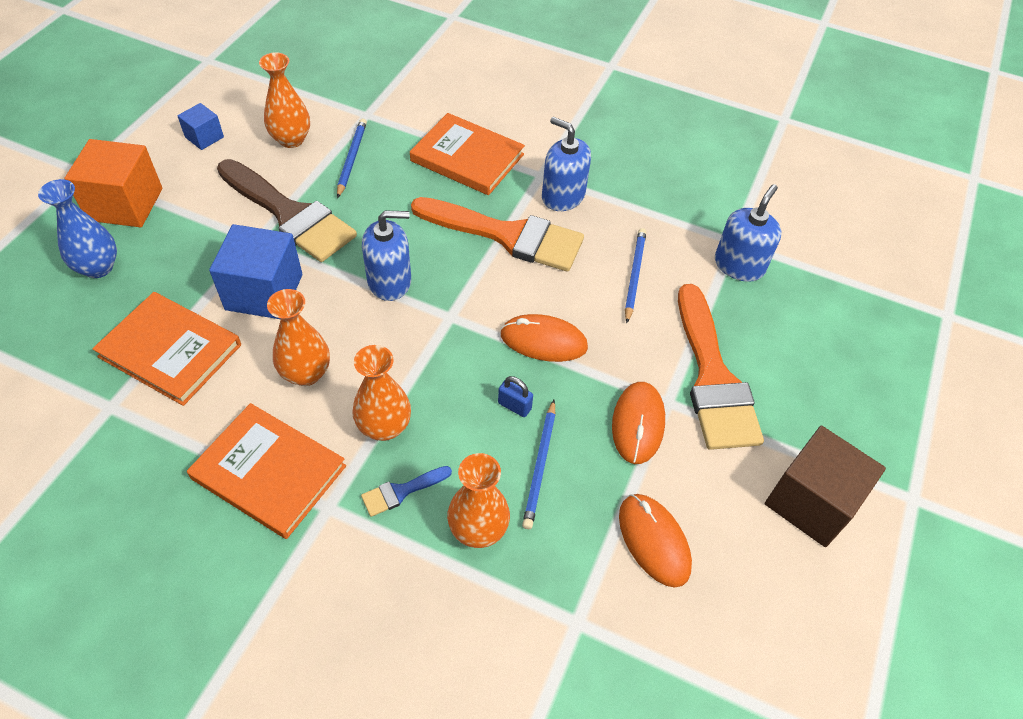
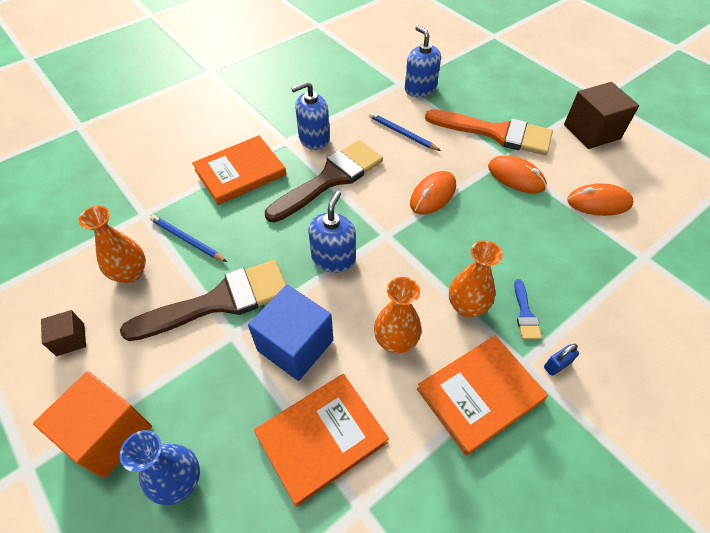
camera: 60 degrees left, 0 degrees up
blue cube [177,103,224,150] -> brown cube [41,310,86,356]
orange brush [411,197,584,272] -> brown brush [265,140,383,222]
orange vase [447,453,510,548] -> none
blue padlock [498,376,533,417] -> blue padlock moved to [544,344,579,376]
blue pencil [522,400,555,529] -> none

